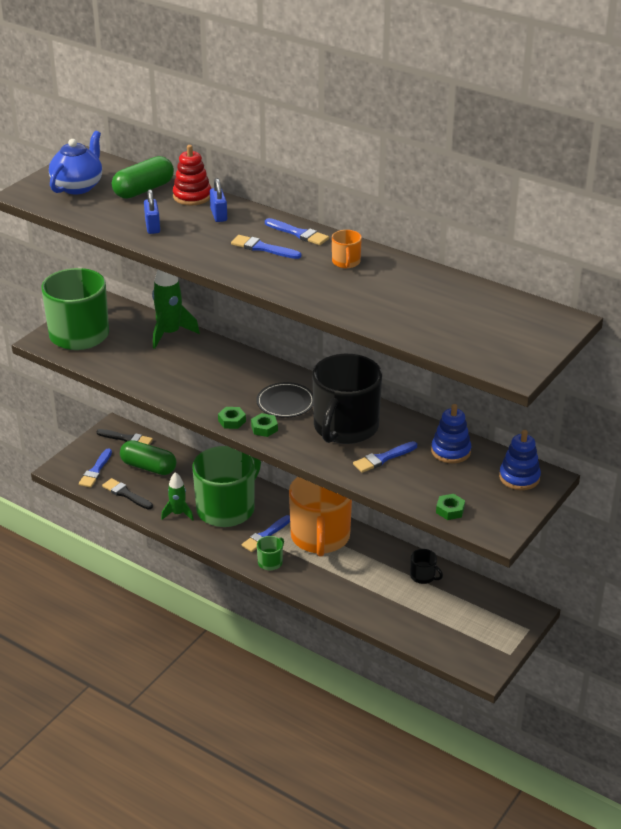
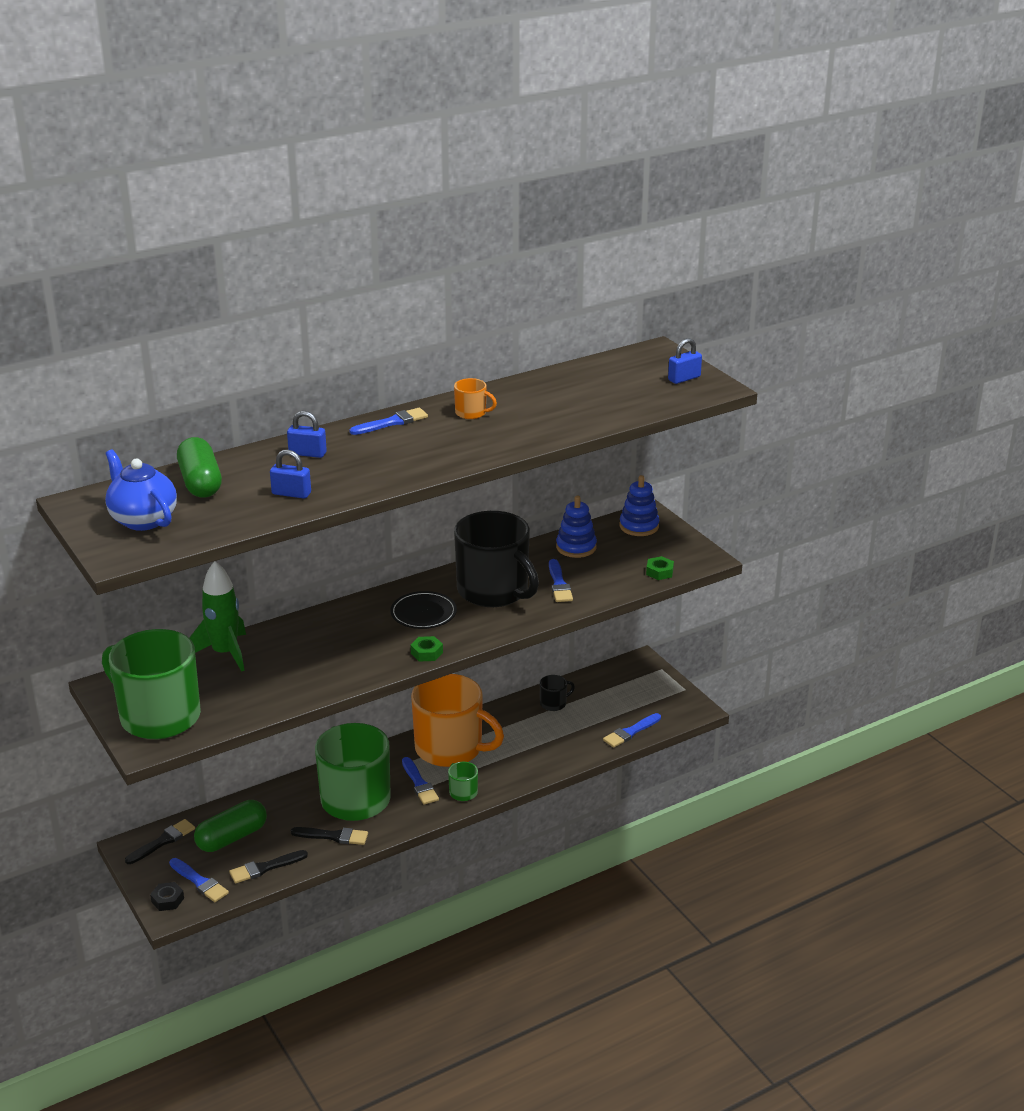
camera: 65 degrees left, 5 degrees down
green rocket [161,472,194,521] -> black brush [291,827,368,845]
red stacking toy [173,145,211,206] -> none
blue brush [231,235,301,259] -> blue brush moved to [603,713,661,748]
green nut [251,413,278,437] -> none
none -> black nut [150,882,184,911]
none -> blue padlock [668,338,702,384]

